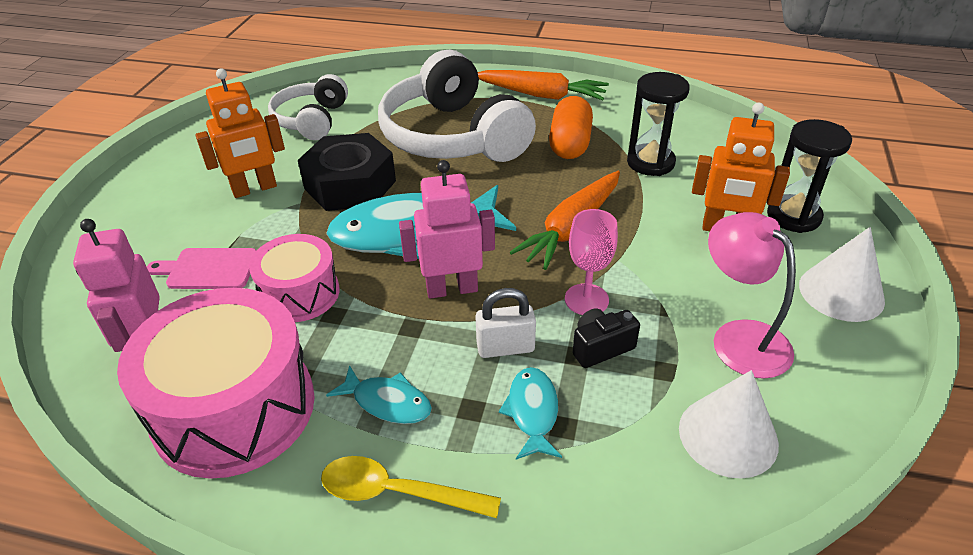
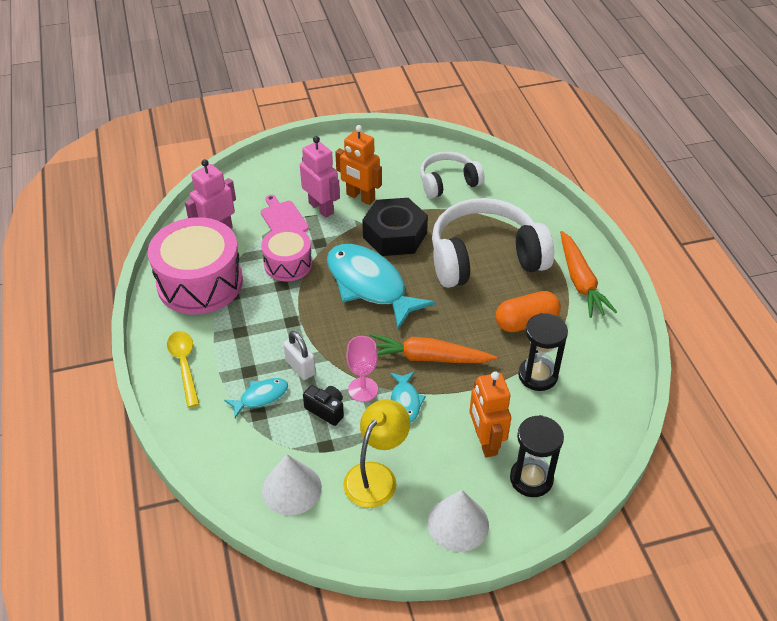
camera: 60 degrees right, 5 degrees up
turquoise fish [326,365,432,424] -> turquoise fish moved to [390,371,426,423]
white headphones [378,50,536,162] -> white headphones turned 45 degrees clockwise [432,198,554,288]
pink robot [399,160,495,299] -> pink robot moved to [300,136,340,218]
pink lamp [708,212,796,379] -> yellow lamp [343,399,410,508]

